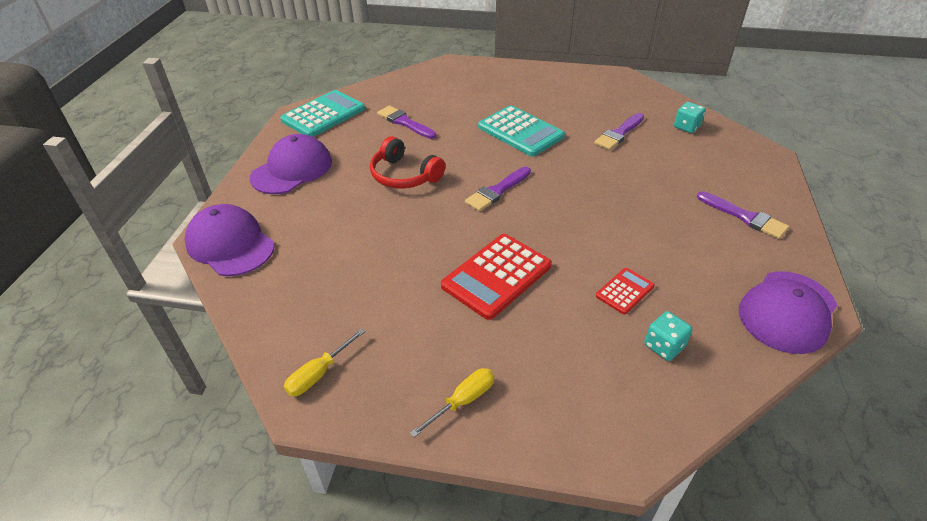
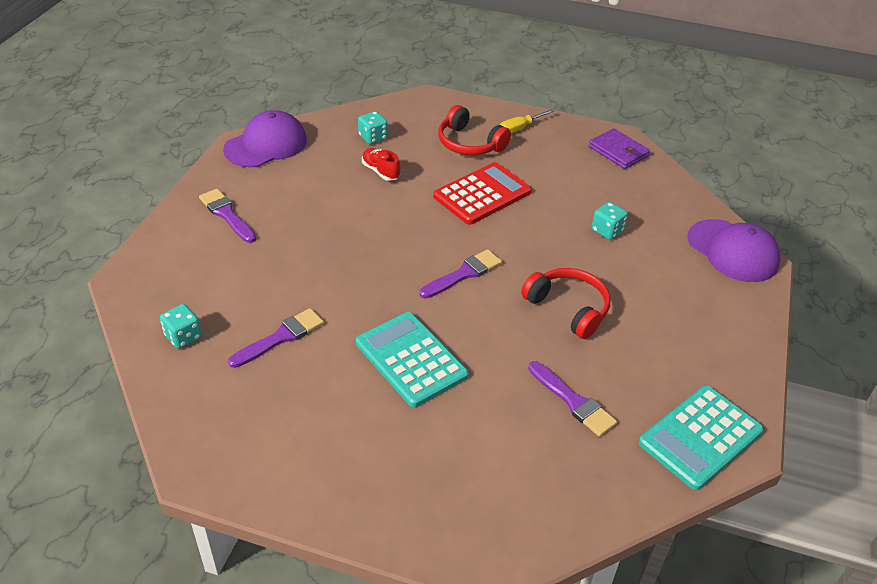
camera: 175 degrees left, 0 degrees up
purple cap [250,134,332,194] -> none
yellow screwdriver [284,328,365,396] -> purple wallet [589,128,650,169]
red calculator [596,268,655,315] -> red shoe [362,148,400,181]
none -> red headphones [438,105,511,155]
none -> turquoise dice [591,202,628,240]

